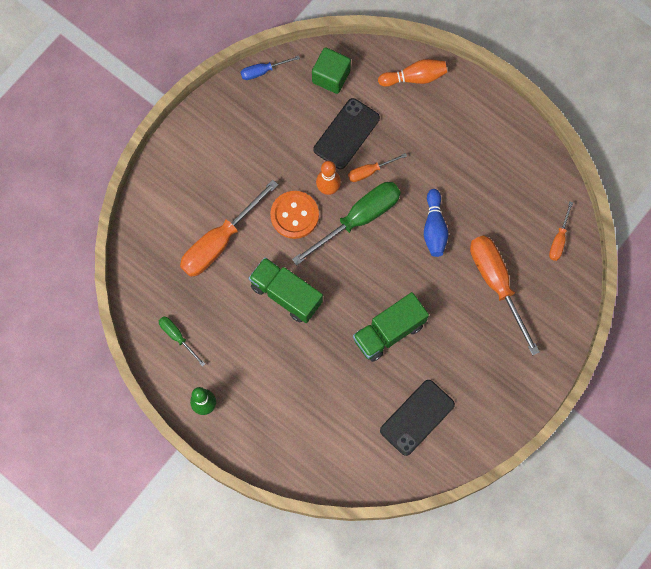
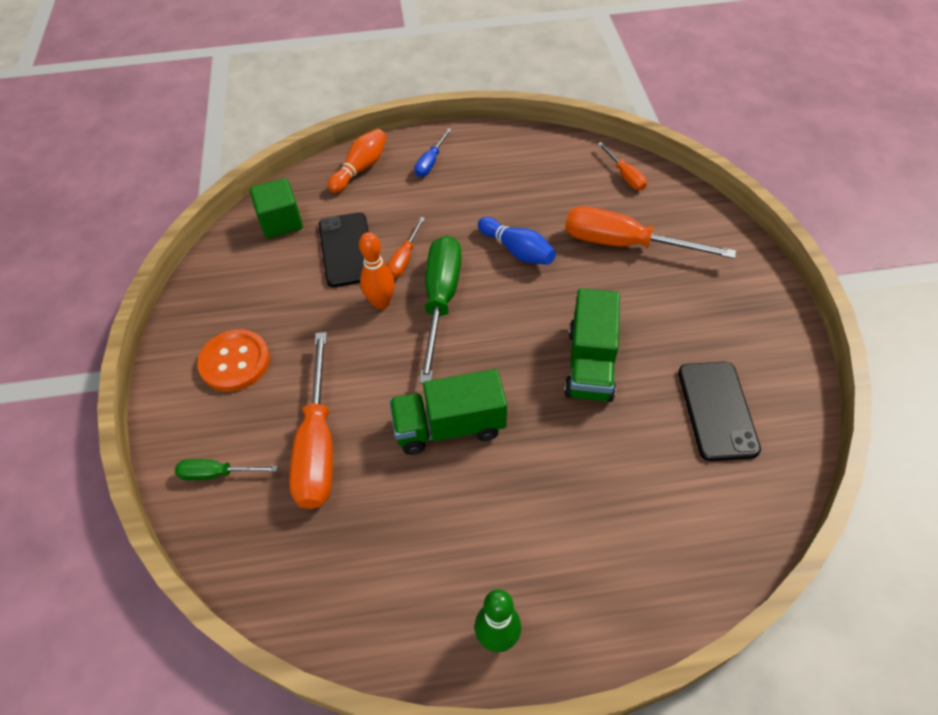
camera: 45 degrees left, 20 degrees down
green screwdriver [159,316,205,367] -> green screwdriver moved to [175,459,277,480]
blue screwdriver [241,56,300,80] -> blue screwdriver moved to [414,128,452,177]
orange button [270,191,319,239] -> orange button moved to [197,330,270,392]

